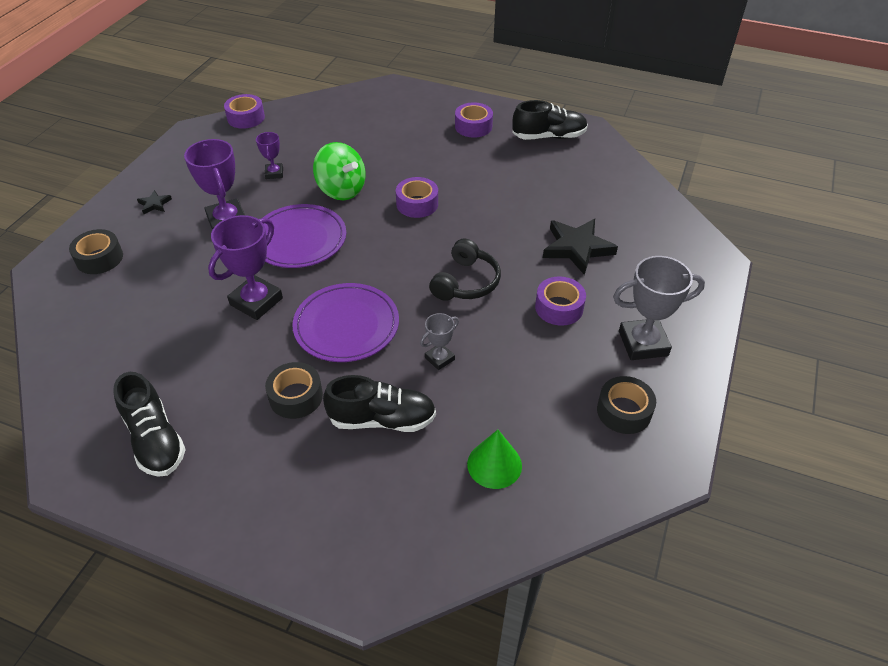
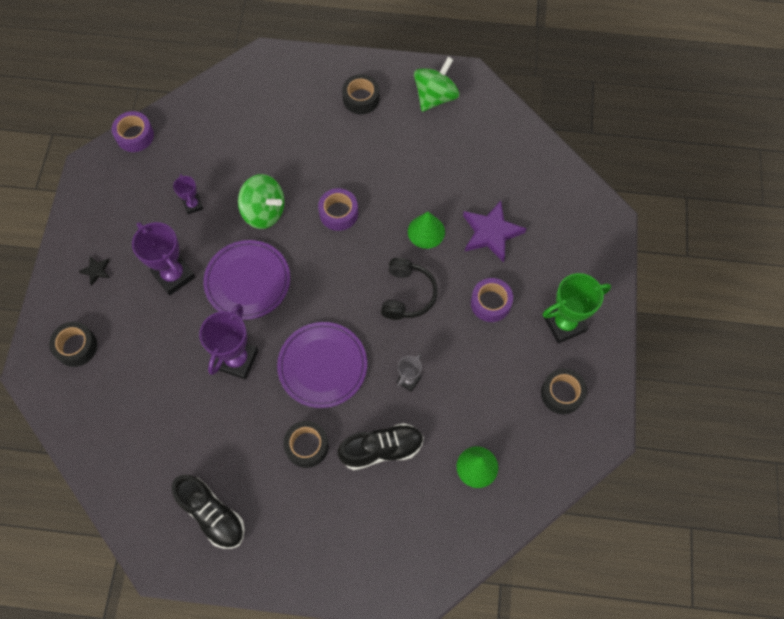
camera: 15 degrees left, 20 degrees up
purple tape [455,103,493,138] -> black tape [342,74,380,114]
black shoe [513,100,588,140] -> green spinning top [414,57,459,112]
black star [543,219,618,275] -> purple star [463,200,527,262]
grey trophy [613,256,705,360] -> green trophy [542,273,611,343]
none -> green cone [408,212,445,249]

